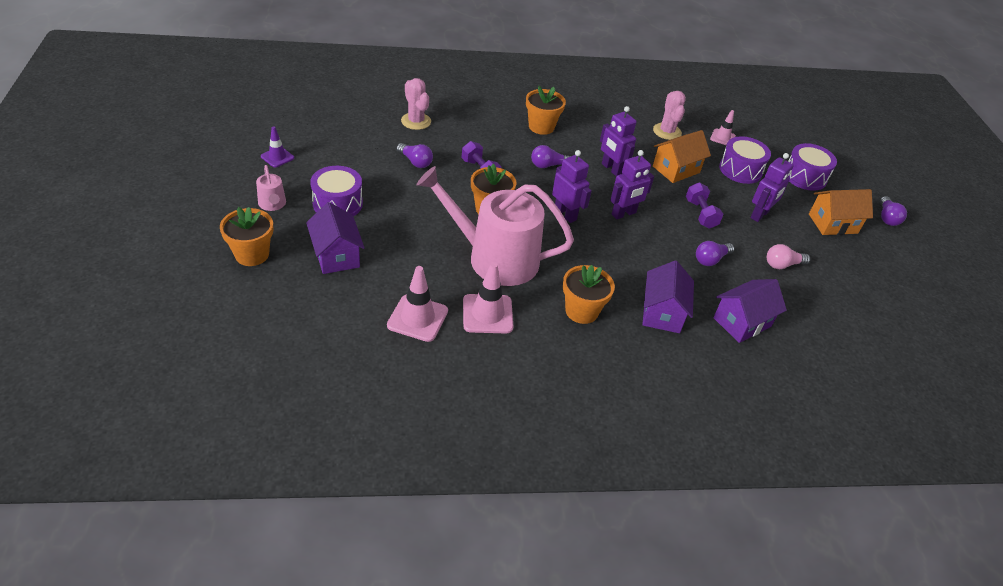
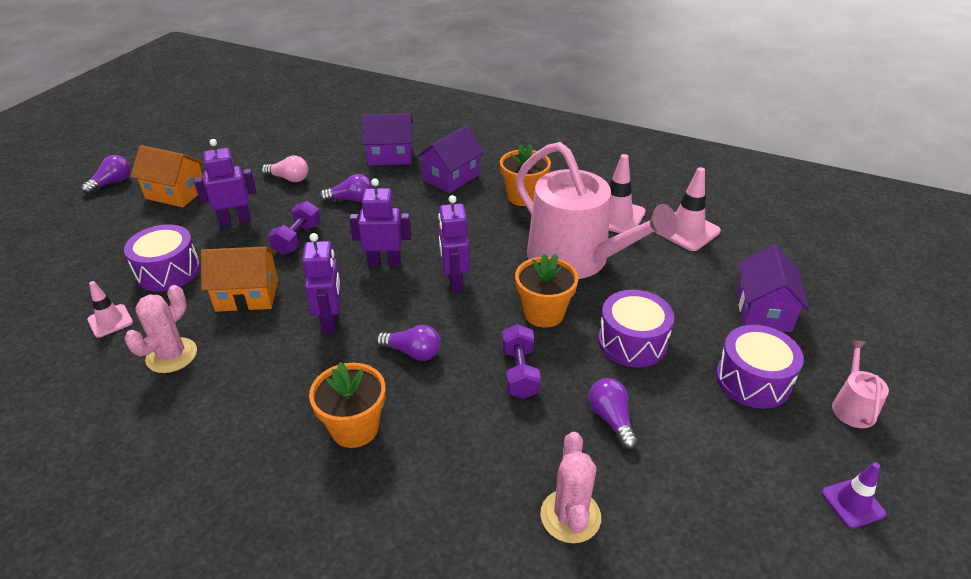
camera: 145 degrees left, 5 degrees down
orange flower pot [220,207,273,266] -> none
purple drum [788,143,837,191] -> purple drum moved to [598,290,674,368]

